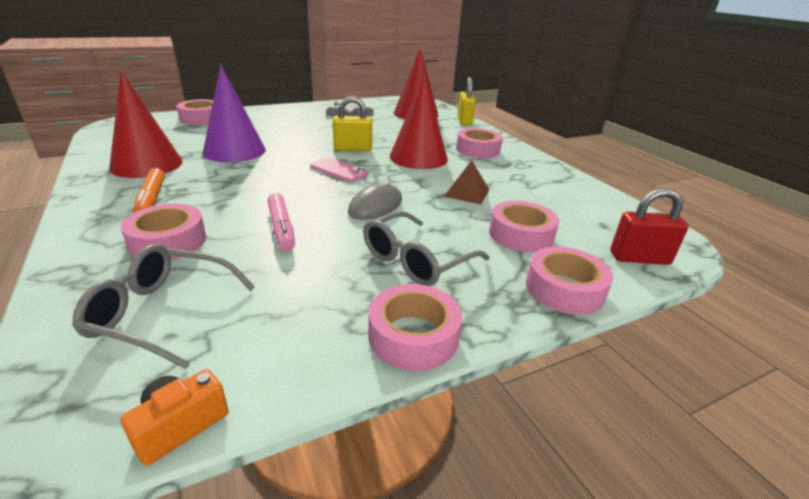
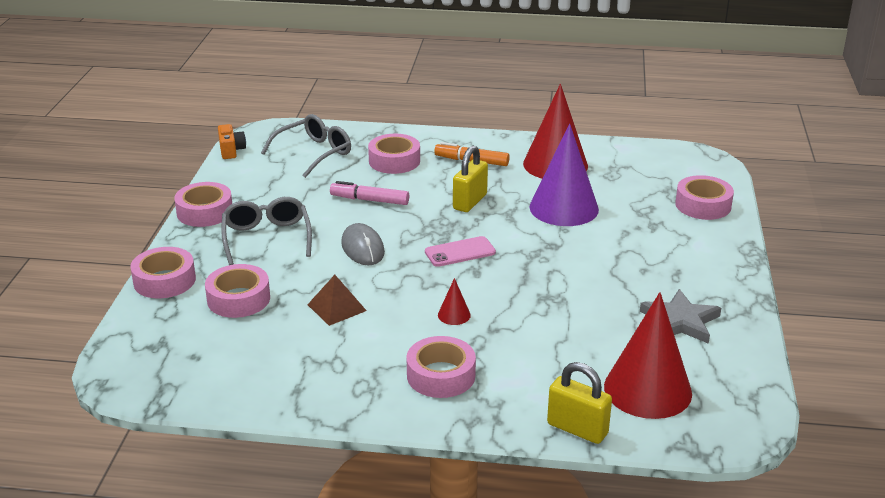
camera: 125 degrees right, 0 degrees up
yellow padlock [333,96,372,151] -> yellow padlock moved to [453,146,488,212]
red cone [390,74,448,169] -> red cone [438,278,471,325], size x0.41
red padlock [610,188,689,265] -> none

